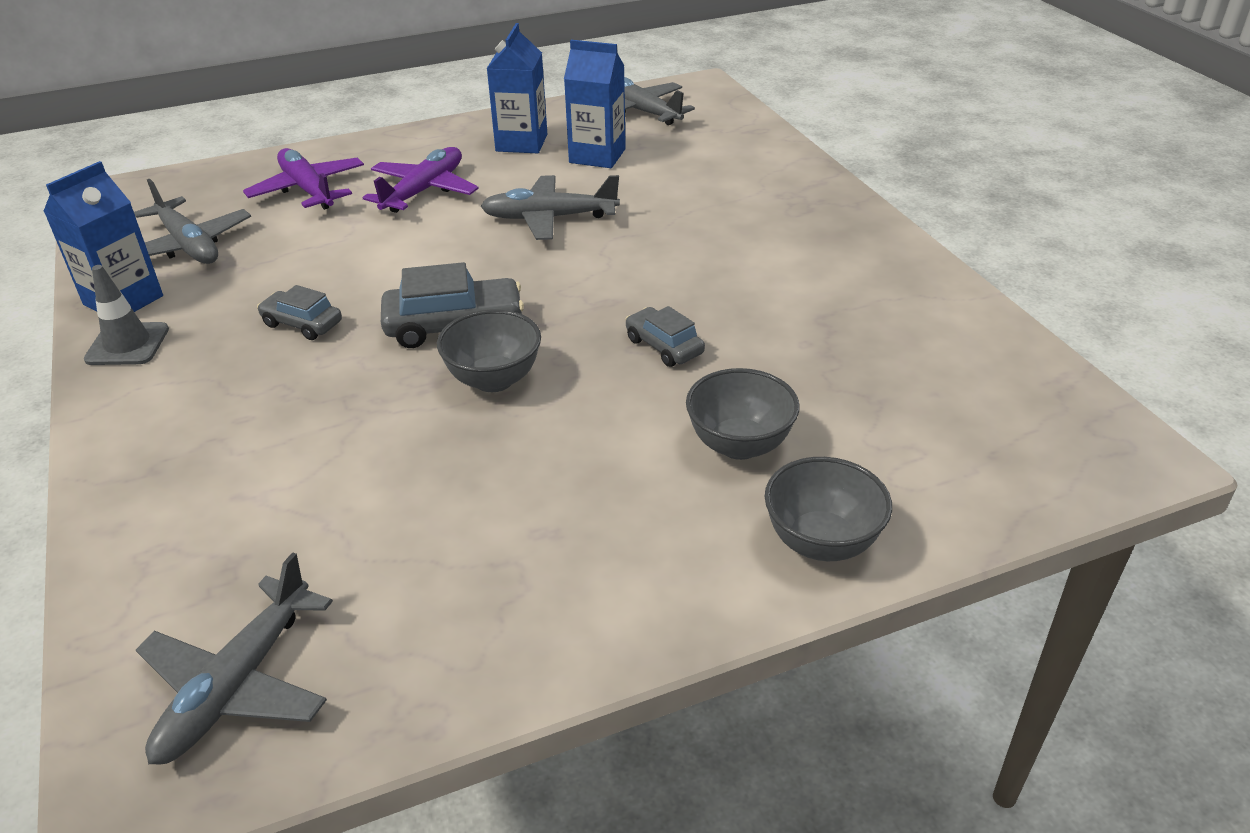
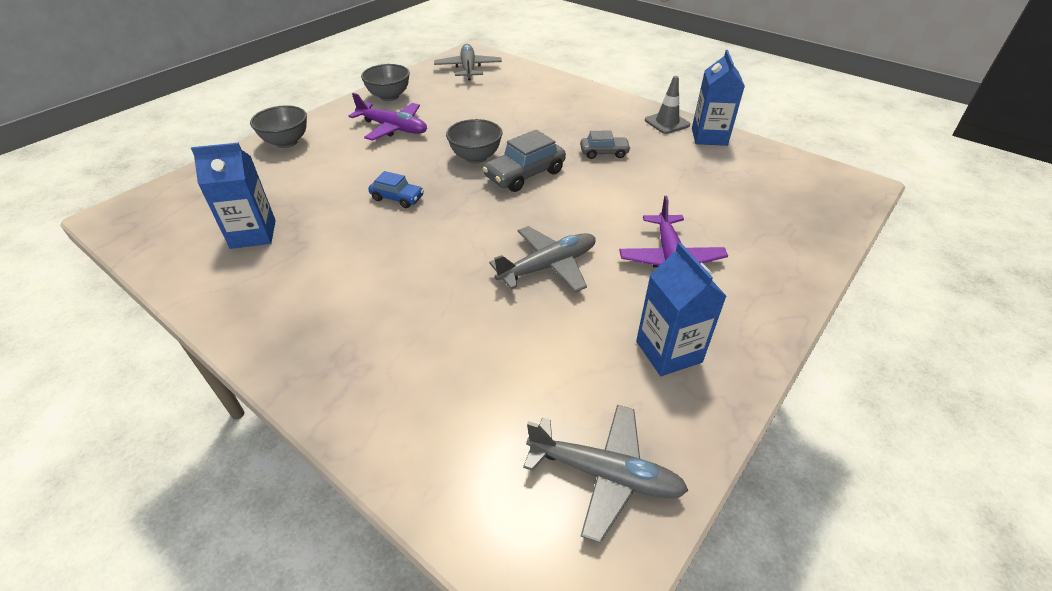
camera: 150 degrees right, 5 degrees up
grey plane [134,179,251,264] -> none
purple plane [243,148,364,210] -> purple plane moved to [349,93,427,141]
blue carton [564,40,626,168] -> blue carton moved to [191,143,276,249]
grey car [625,306,705,367] -> blue car [368,171,424,208]
grey bowl [686,368,800,460] -> grey bowl moved to [361,64,410,101]

